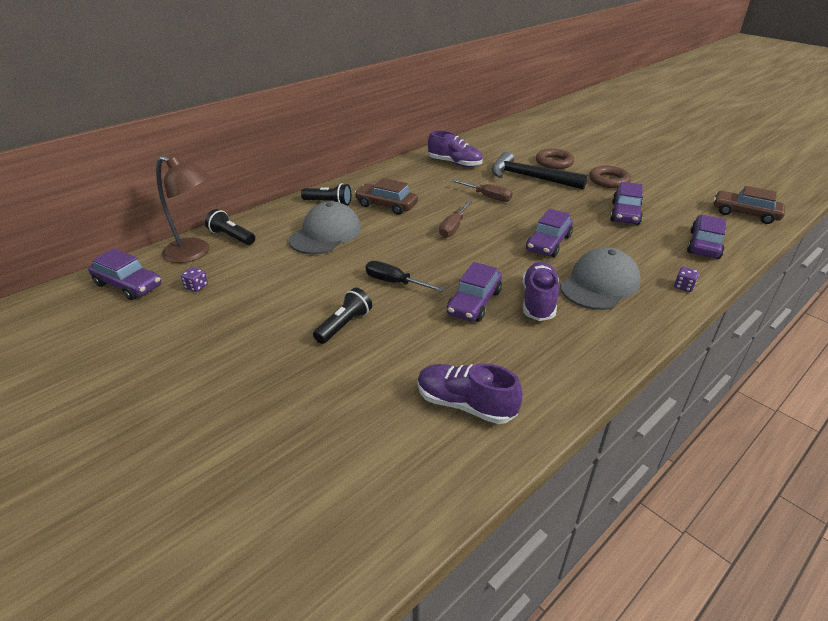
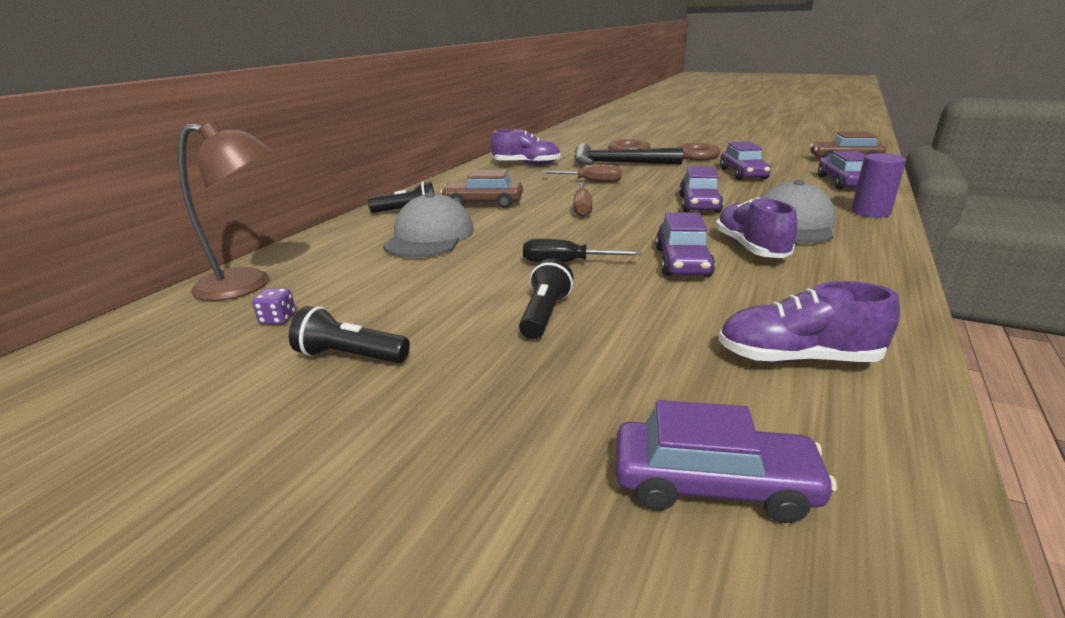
camera: 20 degrees left, 10 degrees down
purple car [88,248,161,300] -> purple car moved to [616,400,837,523]
black flashlight [205,209,255,245] -> black flashlight moved to [289,306,410,363]
purple dice [674,267,699,292] -> purple cylinder [851,153,906,218]

